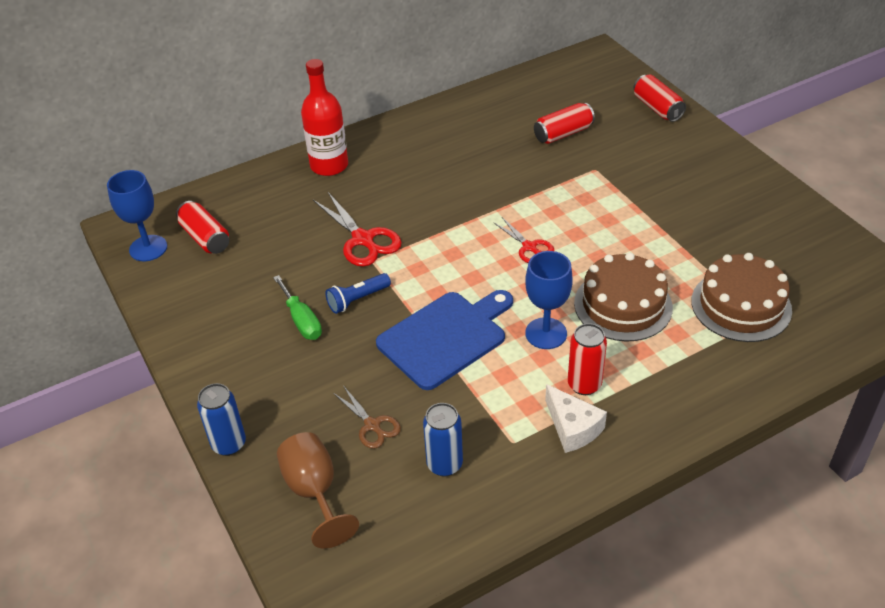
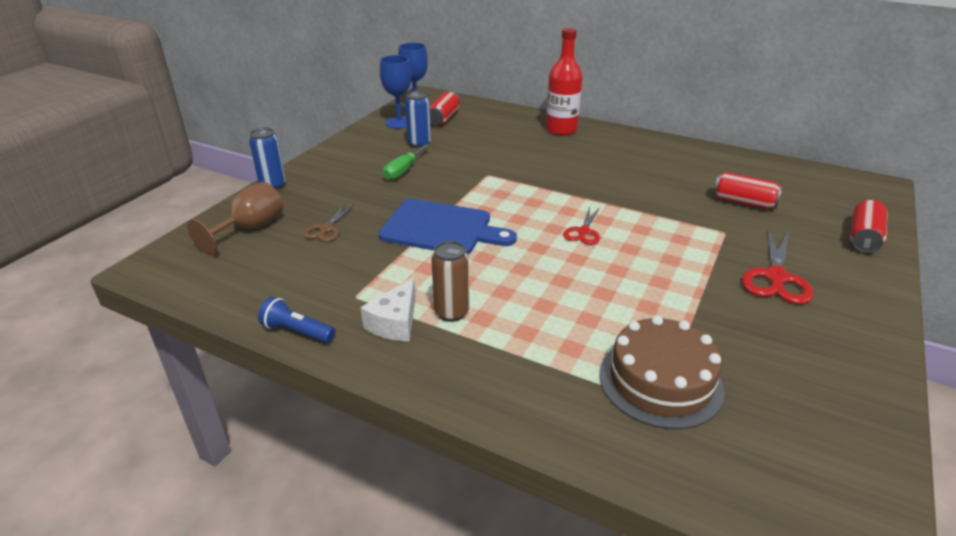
camera: 55 degrees right, 10 degrees down
red scissors [313,192,402,267] -> red scissors moved to [742,228,813,304]
blue flashlight [325,273,391,314] -> blue flashlight moved to [258,297,335,343]
blue can [423,403,463,477] -> blue can moved to [405,91,431,148]
blue goblet [525,251,573,349] -> blue goblet moved to [380,55,411,129]
red can [568,323,607,395] -> brown can [432,241,469,322]
brown cake [574,253,673,341] -> none

